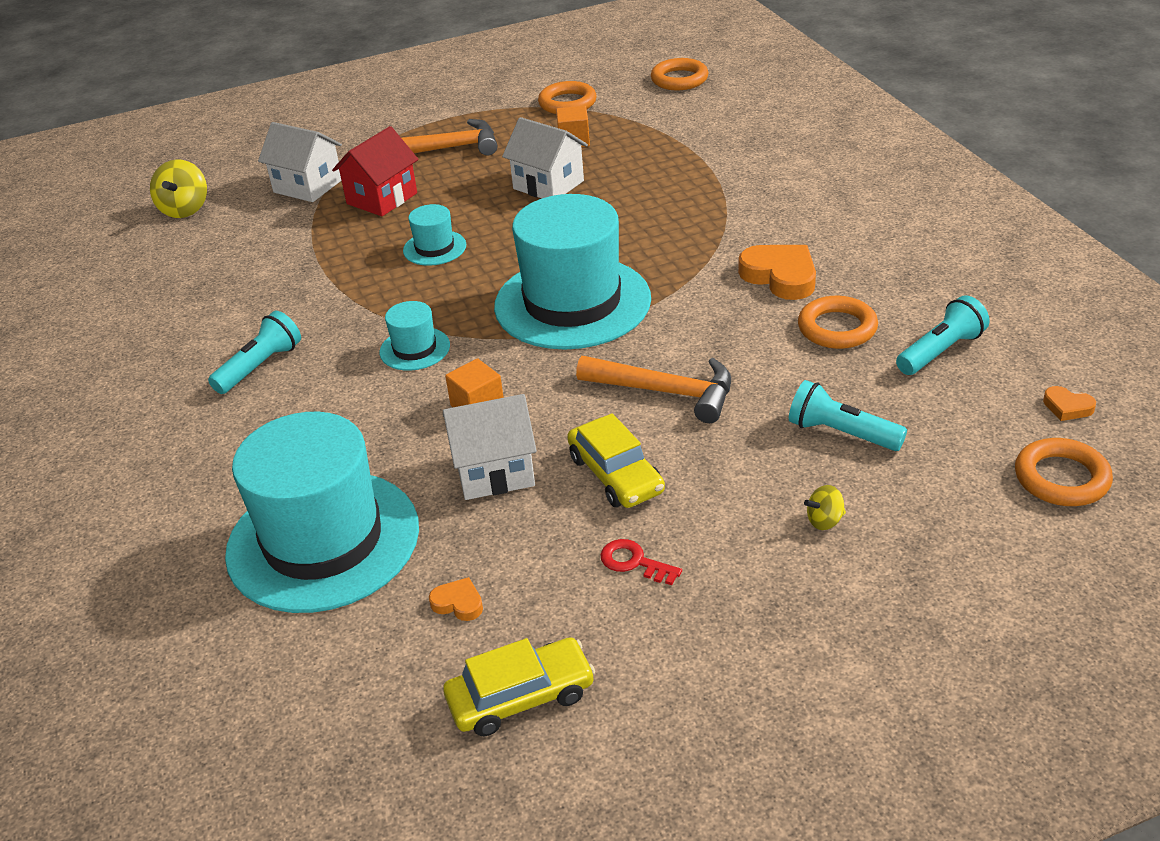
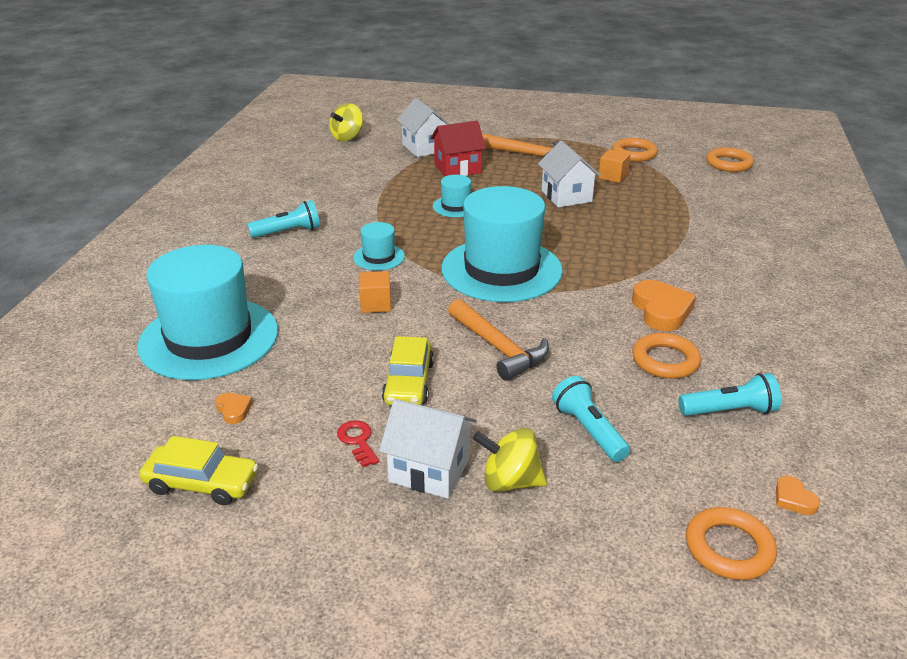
camera: 30 degrees right, 5 degrees down
white house [443,394,537,500] -> white house moved to [379,399,477,499]
yellow spinning top [804,485,846,530] -> yellow spinning top [473,428,547,492], size x1.84

